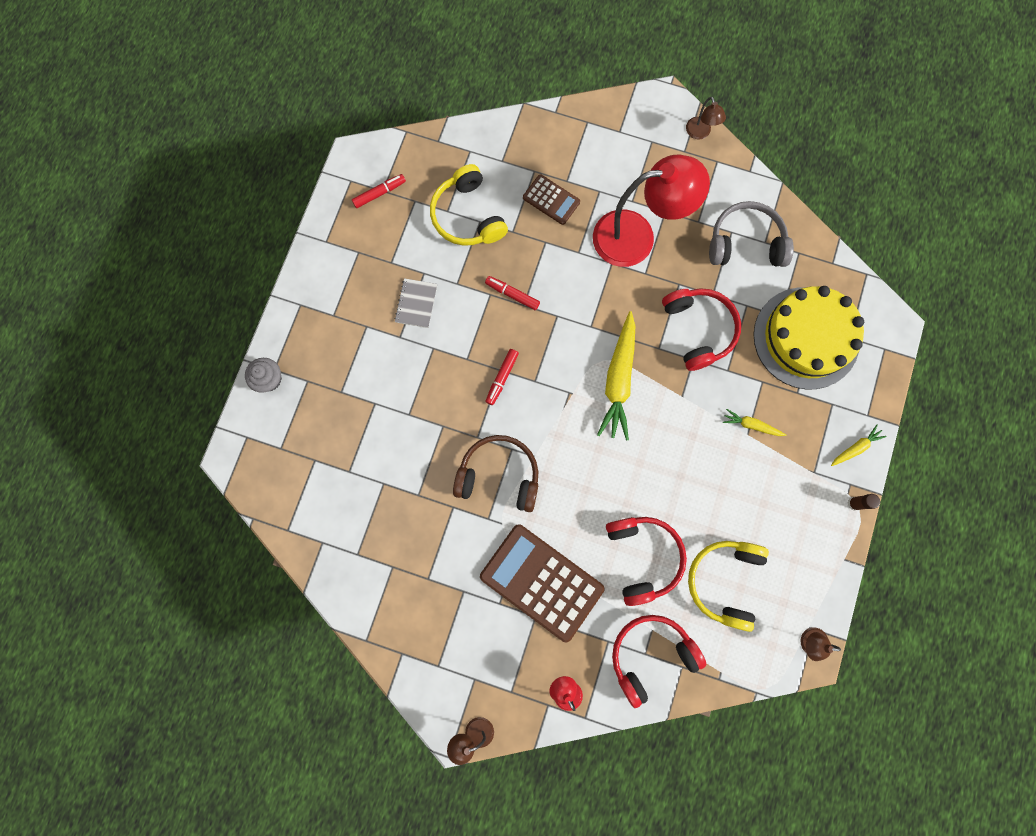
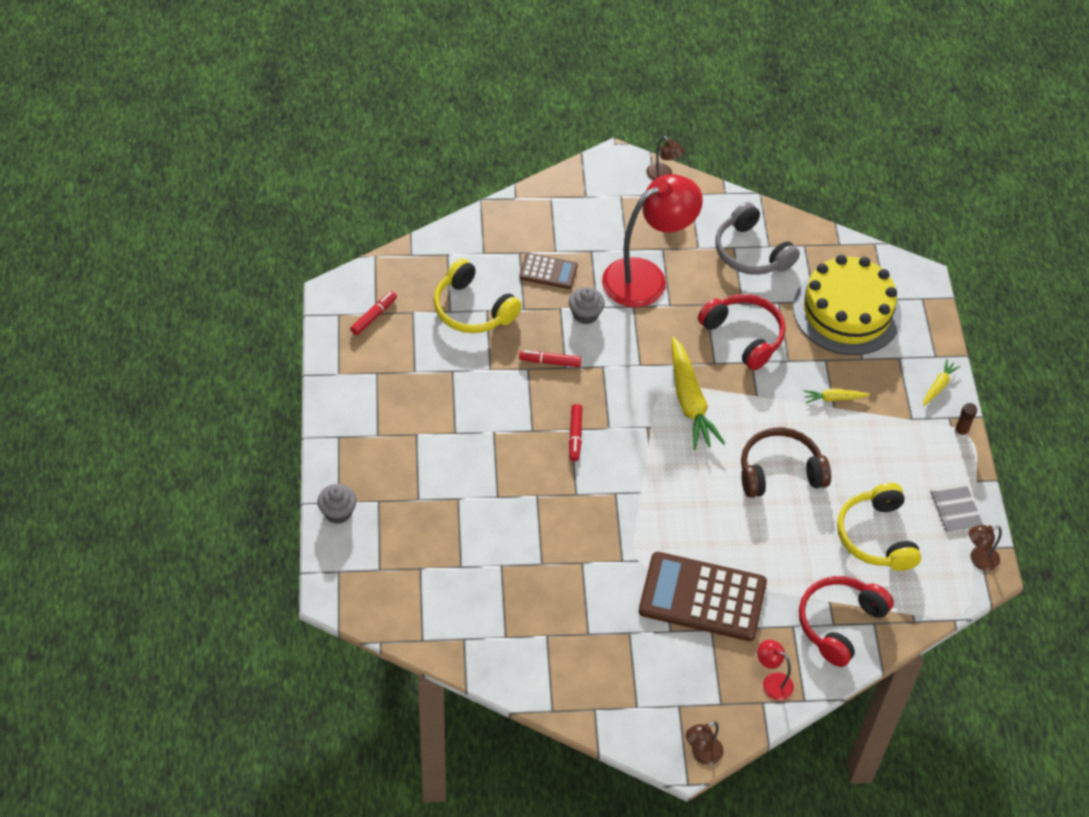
camera: 25 degrees left, 25 degrees down
grey notebook [394,278,437,328] -> grey notebook moved to [931,483,983,533]
brown headphones [453,435,538,512] -> brown headphones moved to [741,427,831,498]
red headphones [606,517,687,606] -> none
grey headphones [709,201,794,267] -> grey headphones turned 105 degrees counterclockwise [715,202,800,275]
none -> grey cupcake [569,287,605,324]

